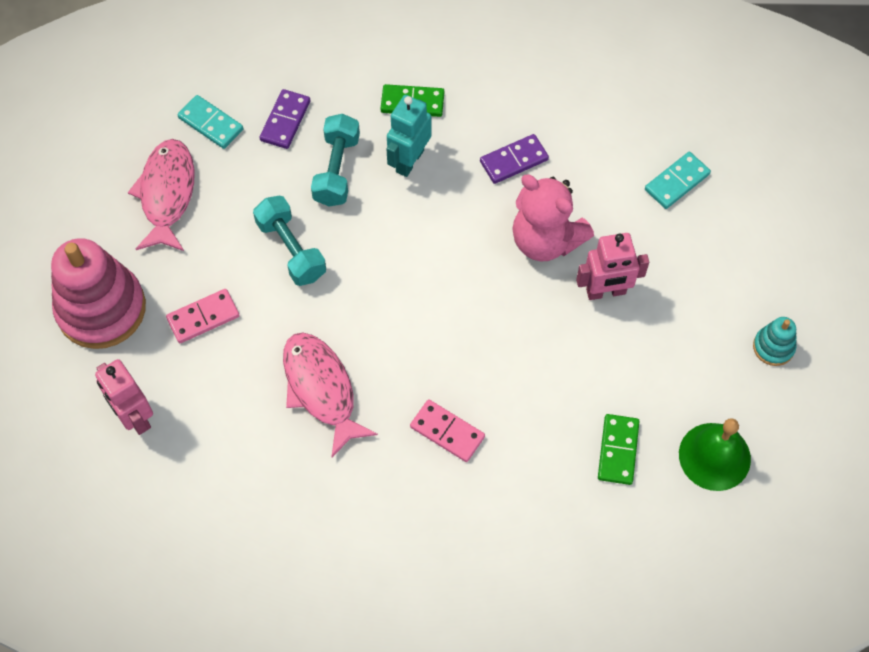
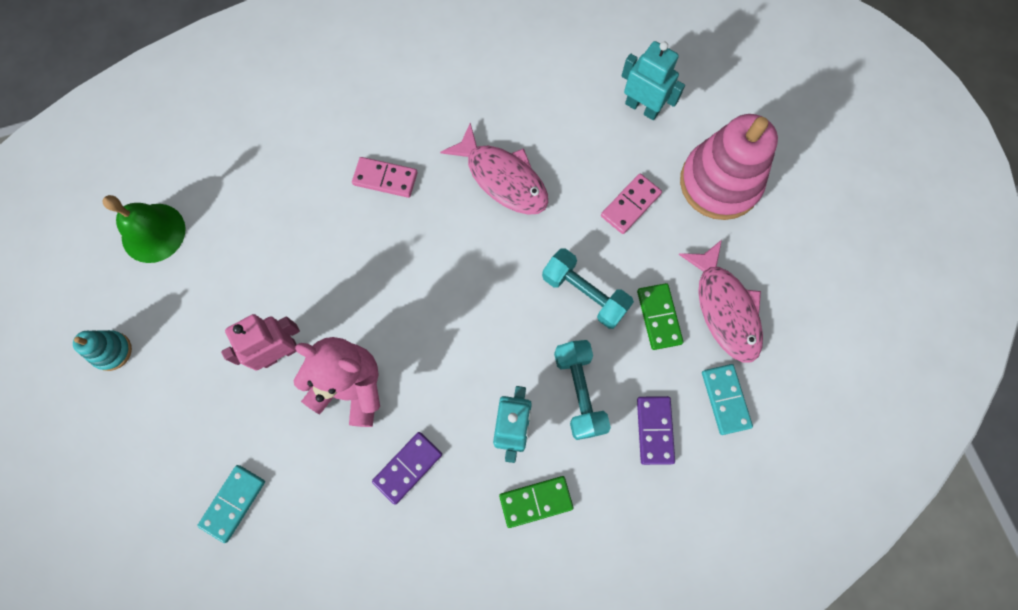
camera: 160 degrees right, 10 degrees up
pink robot [95,359,153,435] -> turquoise robot [622,41,685,120]
turquoise domino [178,95,244,149] -> turquoise domino turned 60 degrees clockwise [702,364,753,435]
green domino [598,414,640,485] -> green domino moved to [637,283,684,350]

